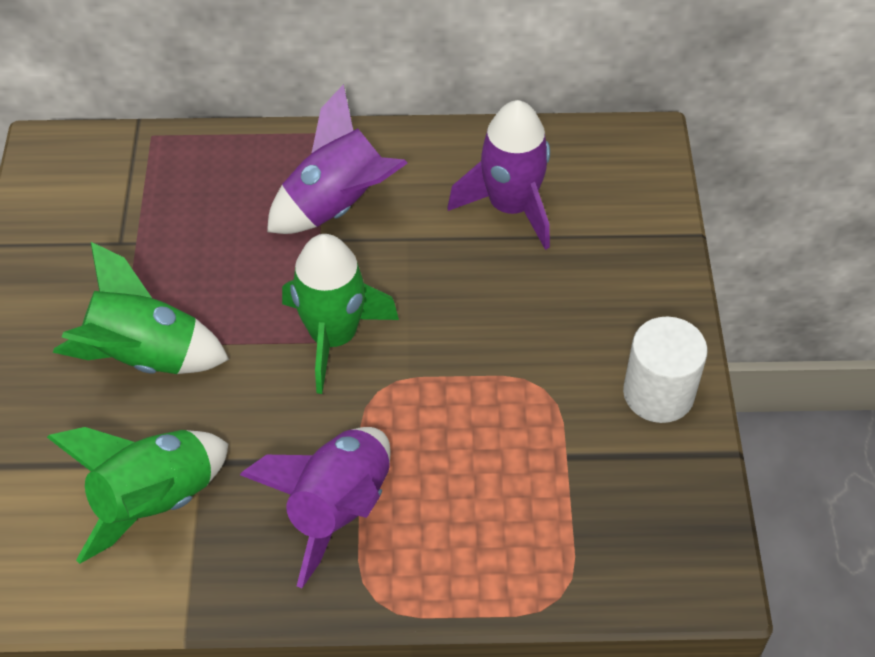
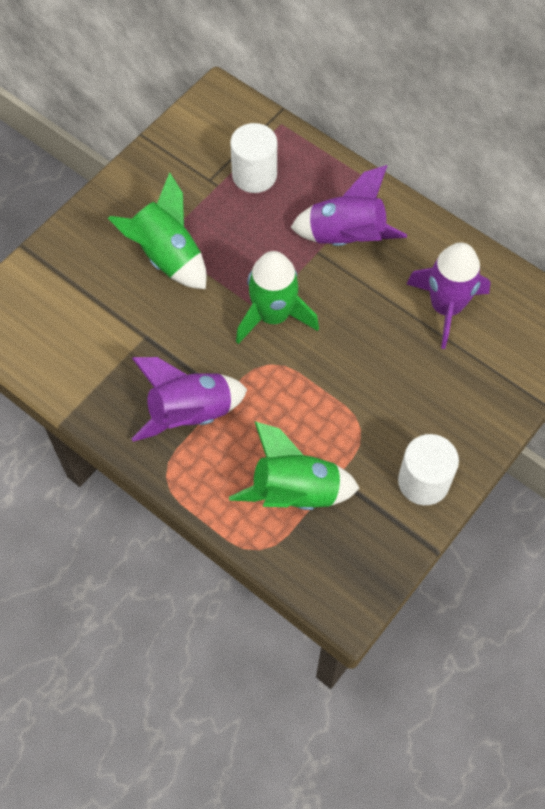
camera: 40 degrees right, 10 degrees up
green rocket [47,427,228,564] -> green rocket moved to [229,422,360,510]
none -> white cylinder [230,123,277,193]

